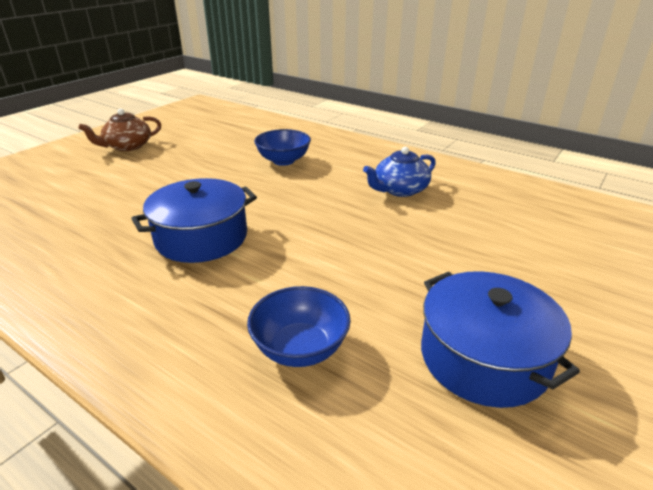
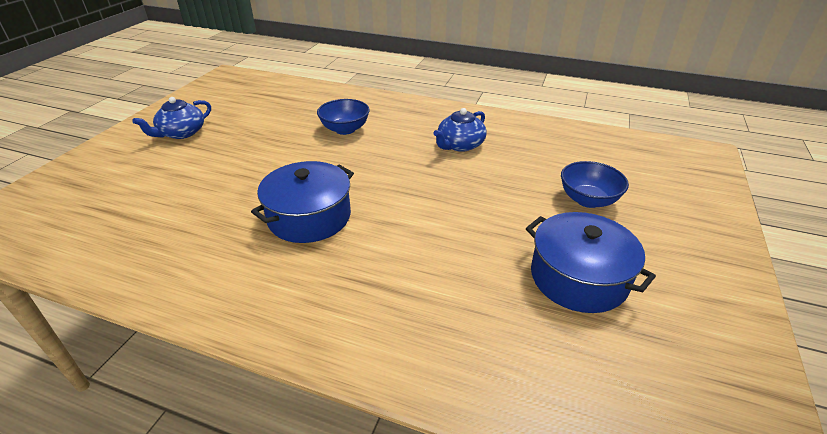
camera: 15 degrees left, 5 degrees up
brown teapot [78,109,161,151] -> blue teapot [132,97,211,139]
blue bowl [247,286,351,367] -> blue bowl moved to [561,161,629,208]

